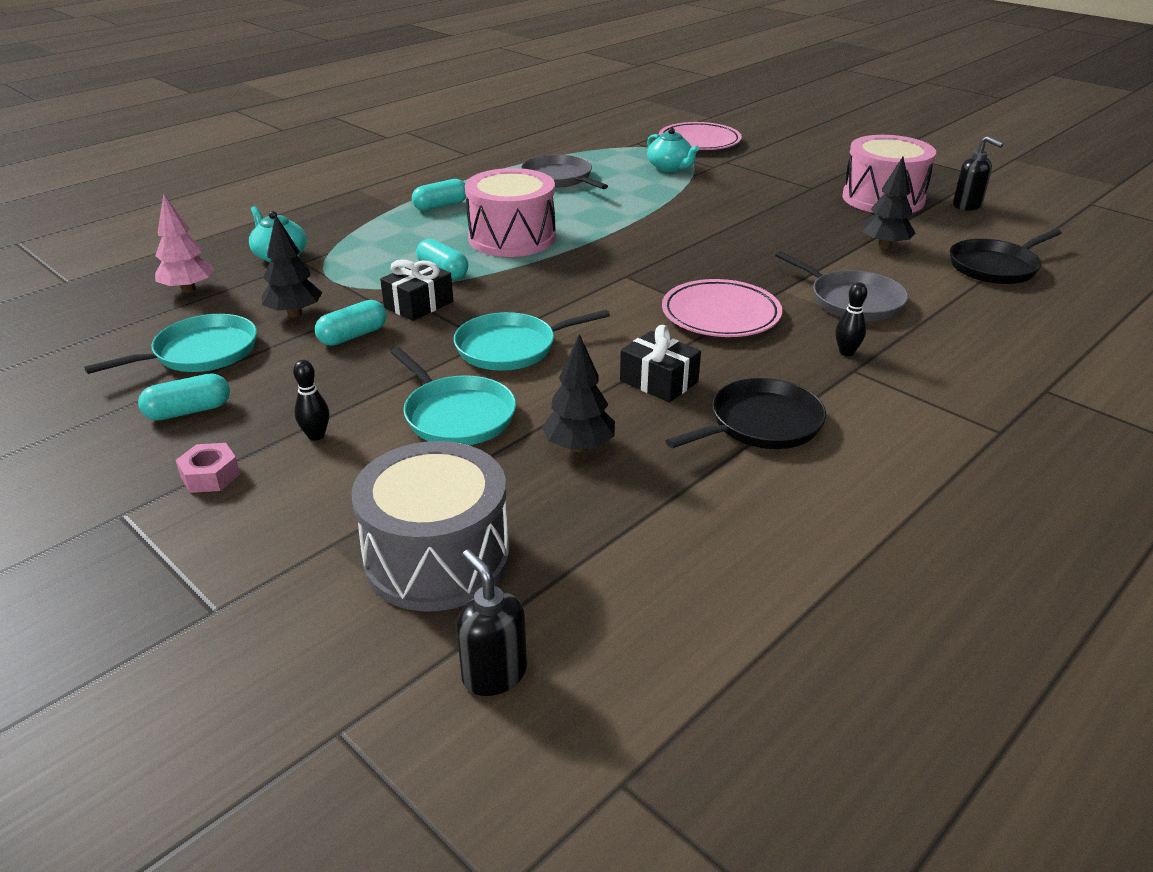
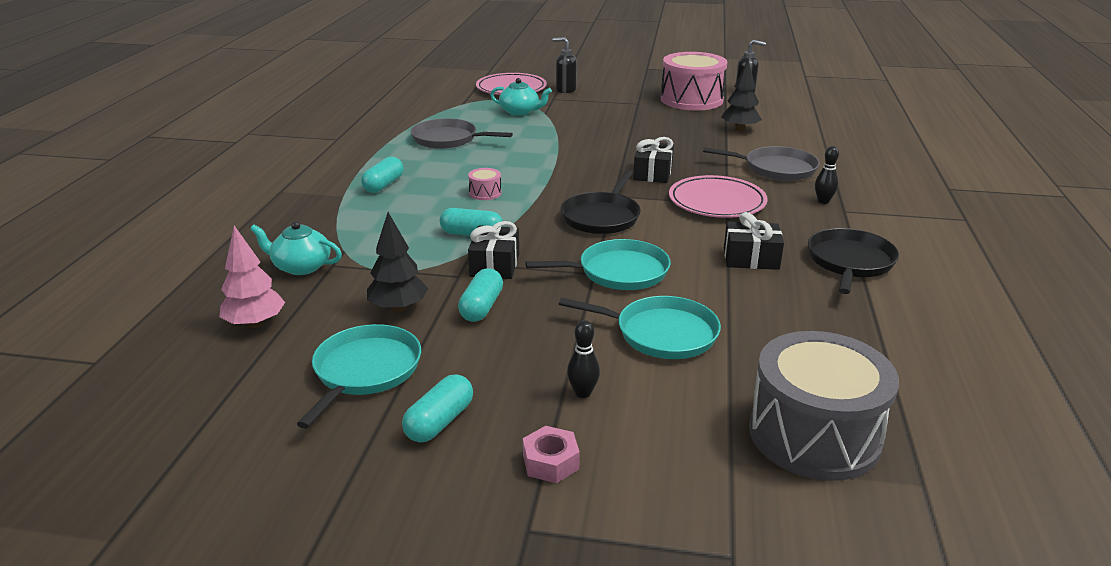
camera: 35 degrees left, 5 degrees down
turquoise pan [454,310,610,371] -> turquoise pan turned 135 degrees counterclockwise [525,239,671,290]
black soap dispenser [456,549,527,696] -> black soap dispenser moved to [553,37,577,93]
pink drum [465,168,556,257] -> pink drum [468,168,502,200], size x0.40
black tree [542,334,615,452] -> none
black pan [950,229,1062,284] -> black pan moved to [561,170,641,234]
none -> black gift [633,137,674,183]

